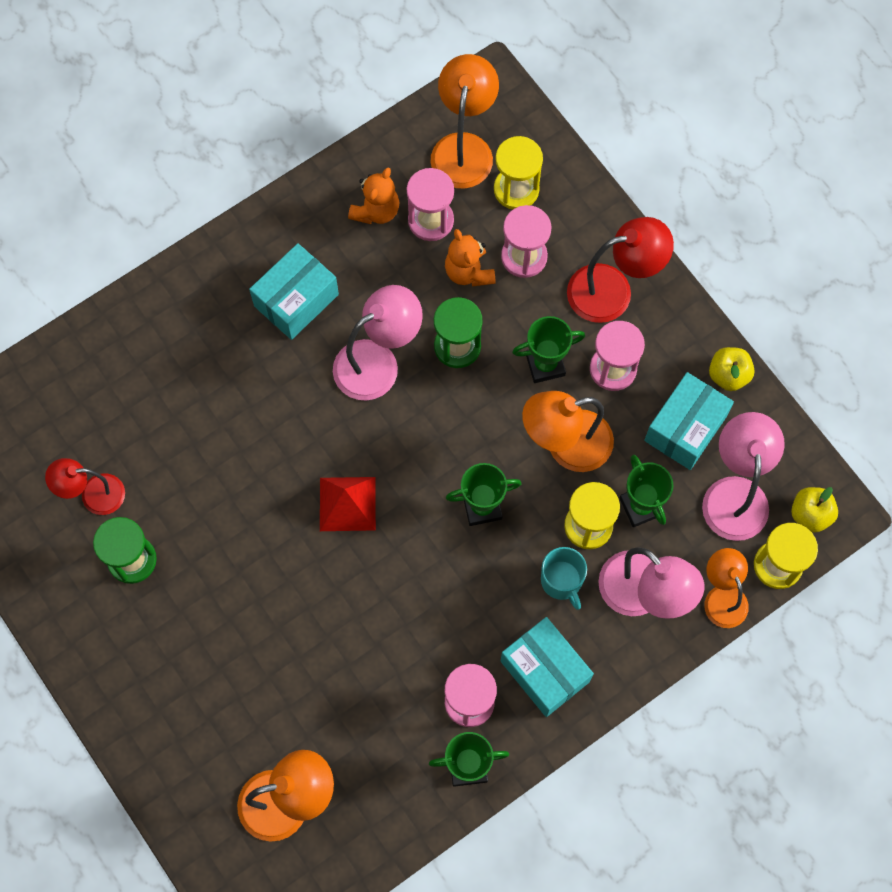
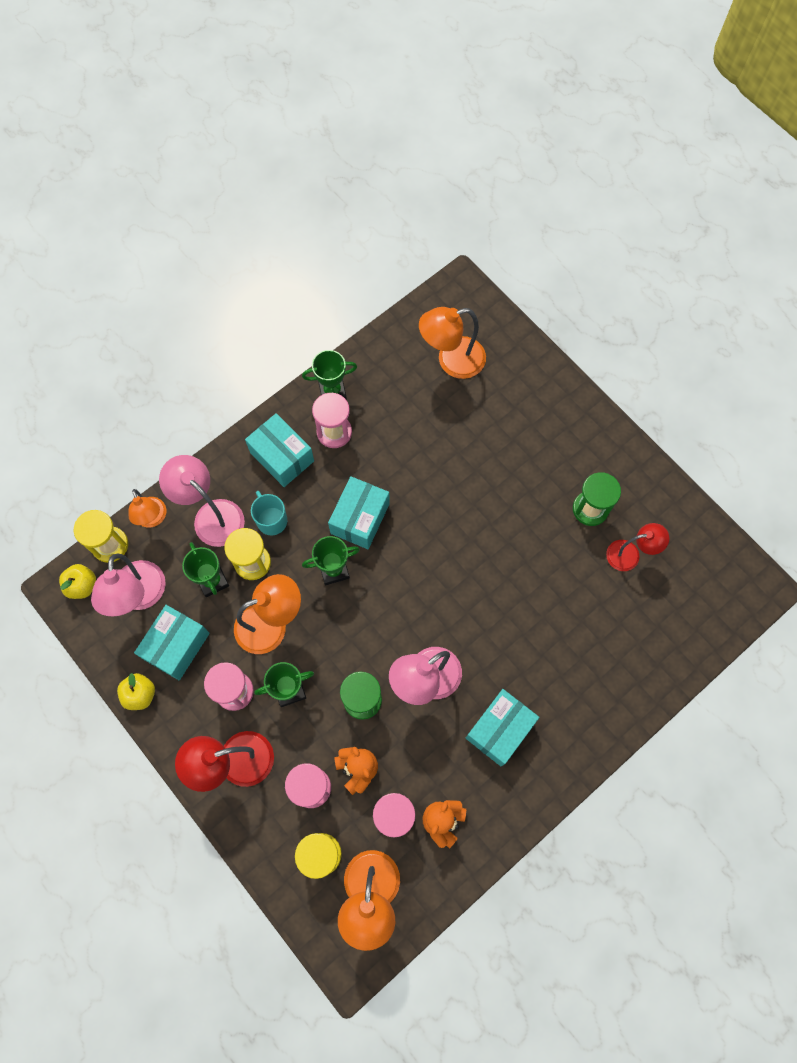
camera: 175 degrees right, 0 degrees up
red pyramid [320,477,376,531] -> none
none -> turquoise box [328,476,390,549]

